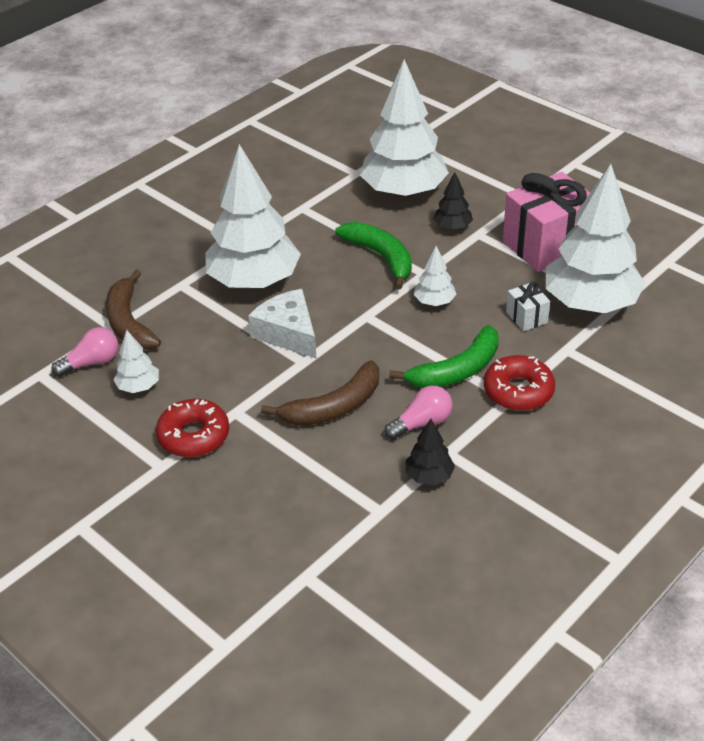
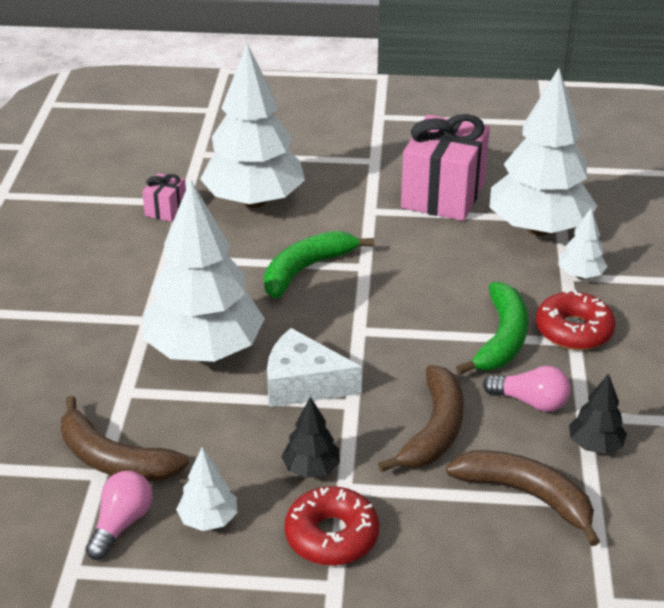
camera: 40 degrees left, 5 degrees down
green banana [335,222,412,289] -> green banana turned 60 degrees counterclockwise [264,231,374,299]
pink light bulb [385,386,453,440] -> pink light bulb turned 90 degrees clockwise [483,366,571,412]
white tree [414,246,456,306] -> white tree moved to [558,208,608,279]
black tree [433,172,473,230] -> black tree moved to [282,397,340,478]
white gift [506,282,550,331] -> none
none -> pink gift [142,173,186,222]
none -> brown banana [446,451,600,546]

